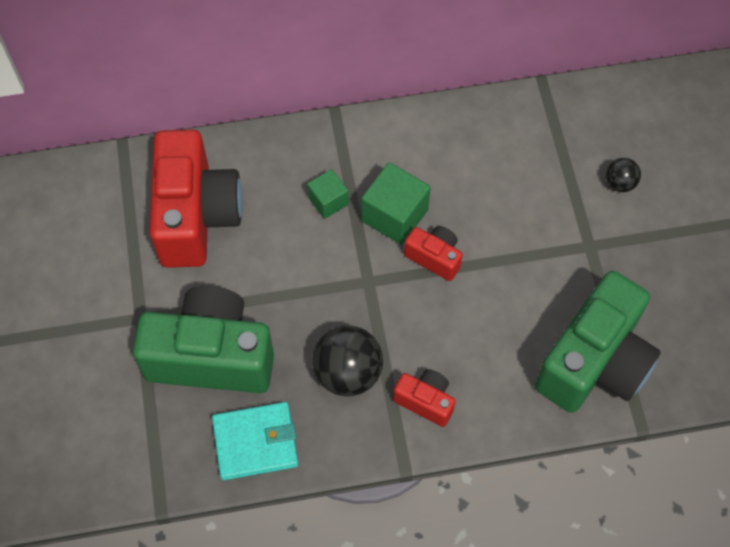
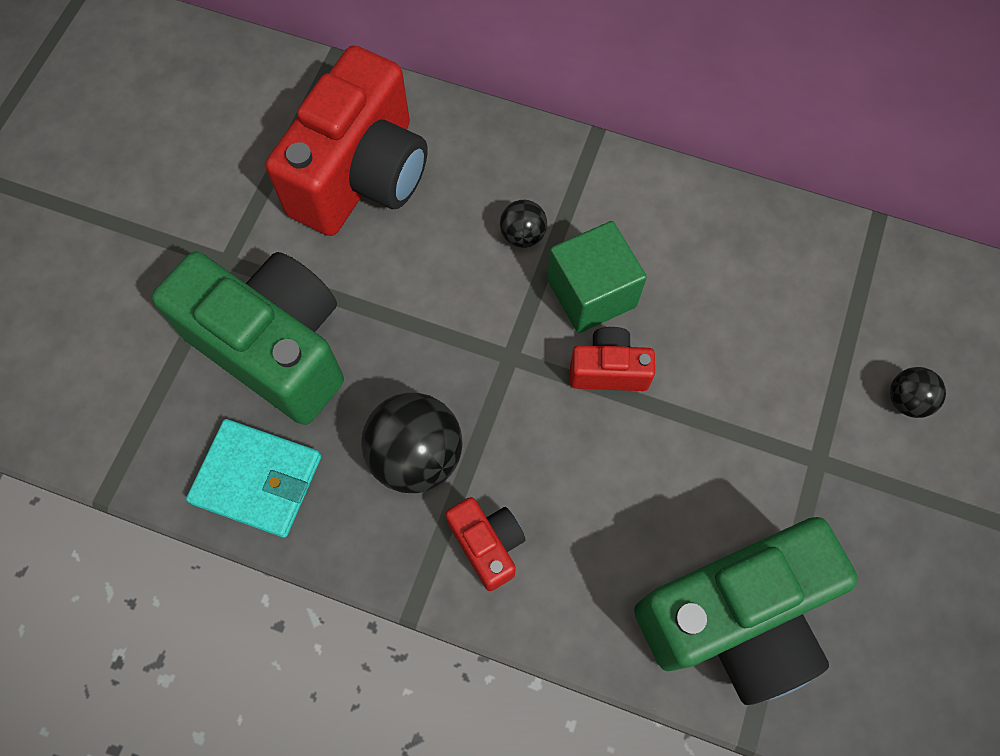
camera: 30 degrees right, 5 degrees up
green cube [307,169,349,219] -> black ball [500,200,547,248]
red camera [404,226,463,281] -> red camera turned 60 degrees counterclockwise [570,327,655,391]

